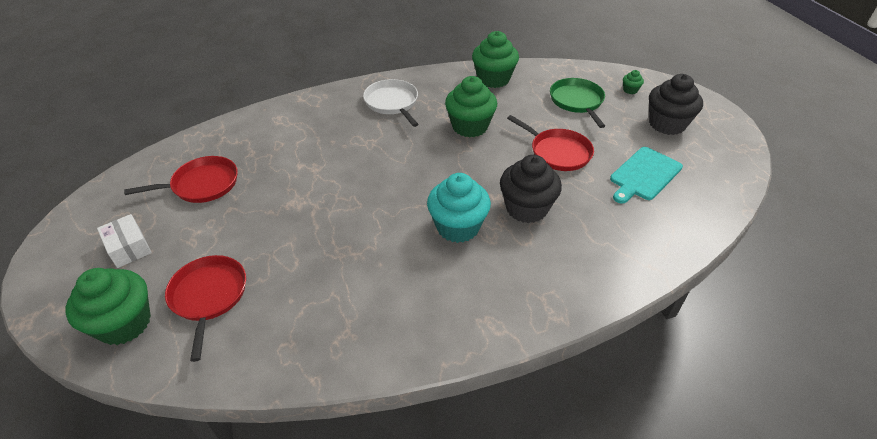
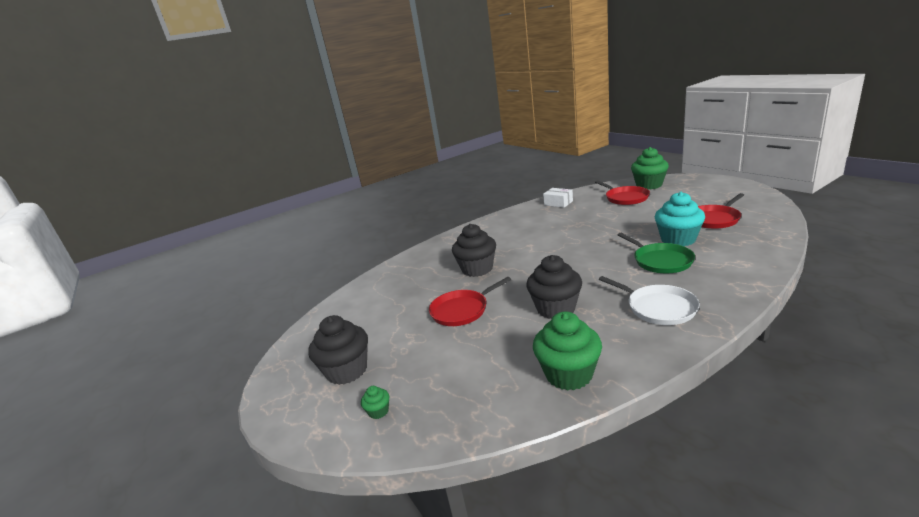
camera: 170 degrees right, 20 degrees down
white box [97,214,152,268] -> white box moved to [543,188,573,208]
turquoise cupcake [427,173,491,243] -> turquoise cupcake moved to [655,192,705,246]
green cupcake [445,76,497,137] -> black cupcake [526,255,582,319]
red pan [507,115,594,171] -> red pan turned 60 degrees counterclockwise [429,277,511,326]
green pan [550,78,605,128] -> green pan moved to [618,233,695,273]
turquoise cutting board [610,147,683,204] -> none

